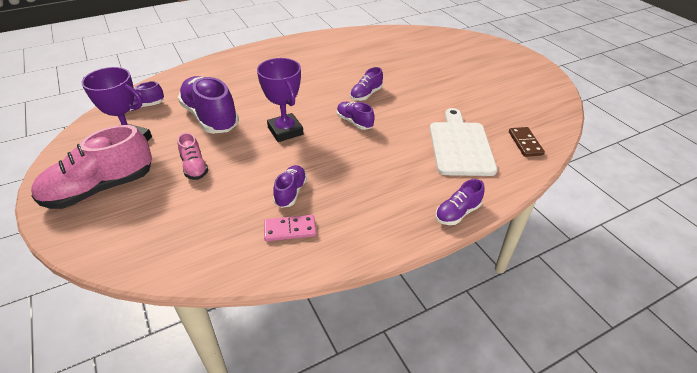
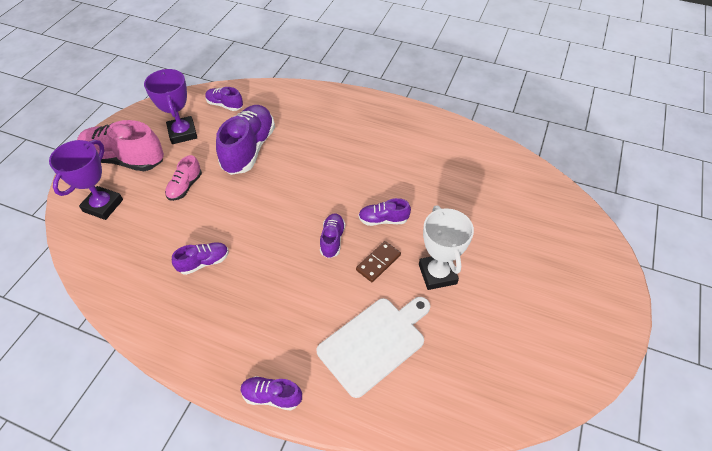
camera: 50 degrees right, 10 degrees up
purple trophy [257,58,304,142] -> purple trophy moved to [49,140,123,220]
pink domino [264,215,316,241] -> none
brown domino [509,127,545,157] -> brown domino moved to [356,241,401,282]
none -> white trophy [419,206,474,290]

